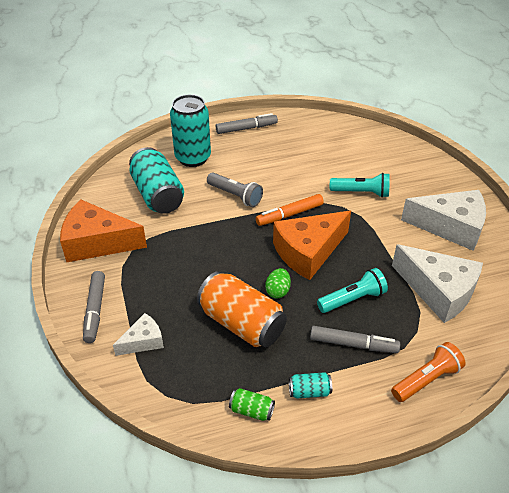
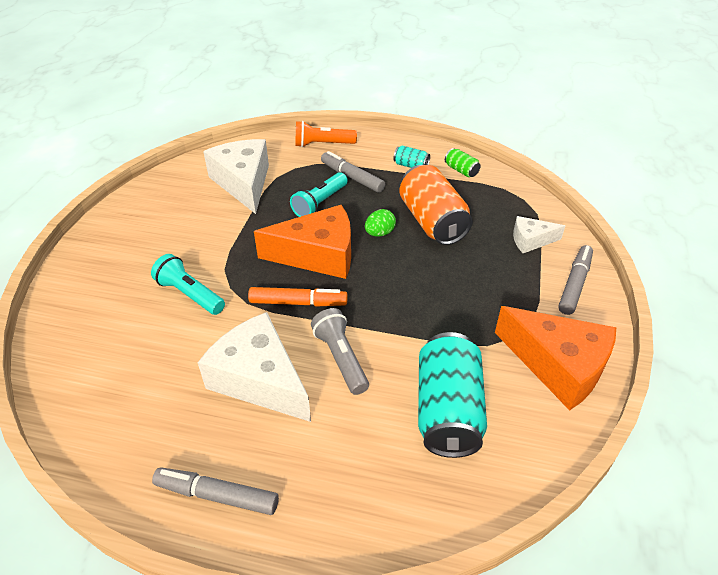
camera: 150 degrees left, 0 degrees up
turquoise can [170,95,211,167] -> none
turquoise flashlight [317,268,388,313] -> turquoise flashlight turned 60 degrees counterclockwise [290,172,348,217]
white cheese [401,190,486,251] -> white cheese moved to [198,312,311,422]

